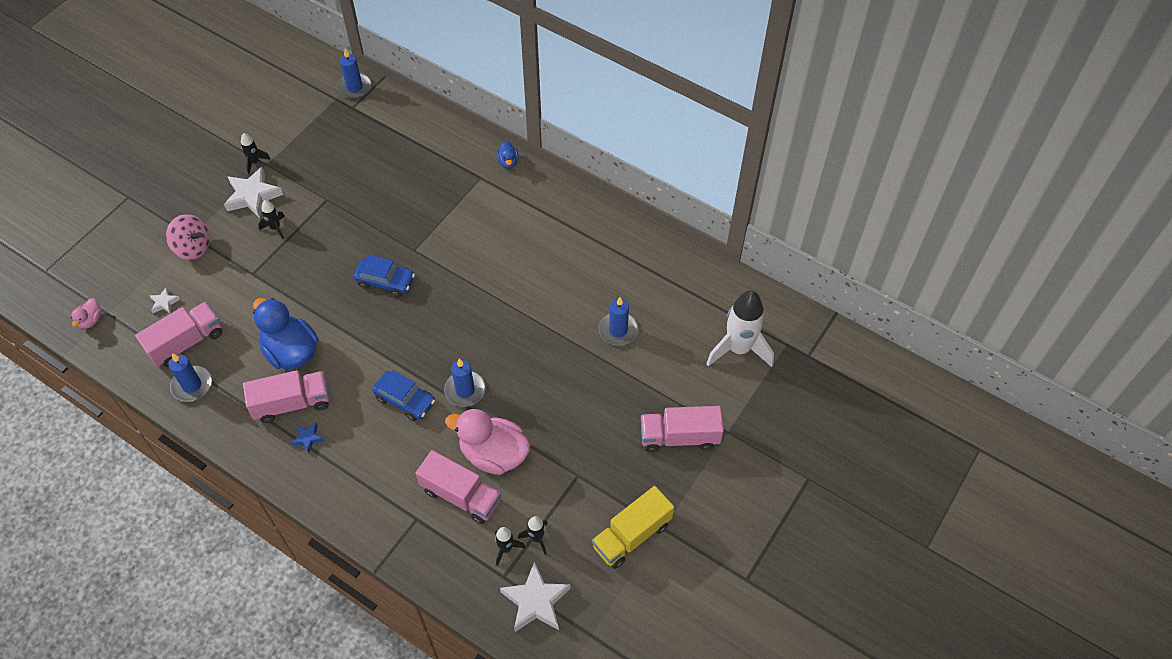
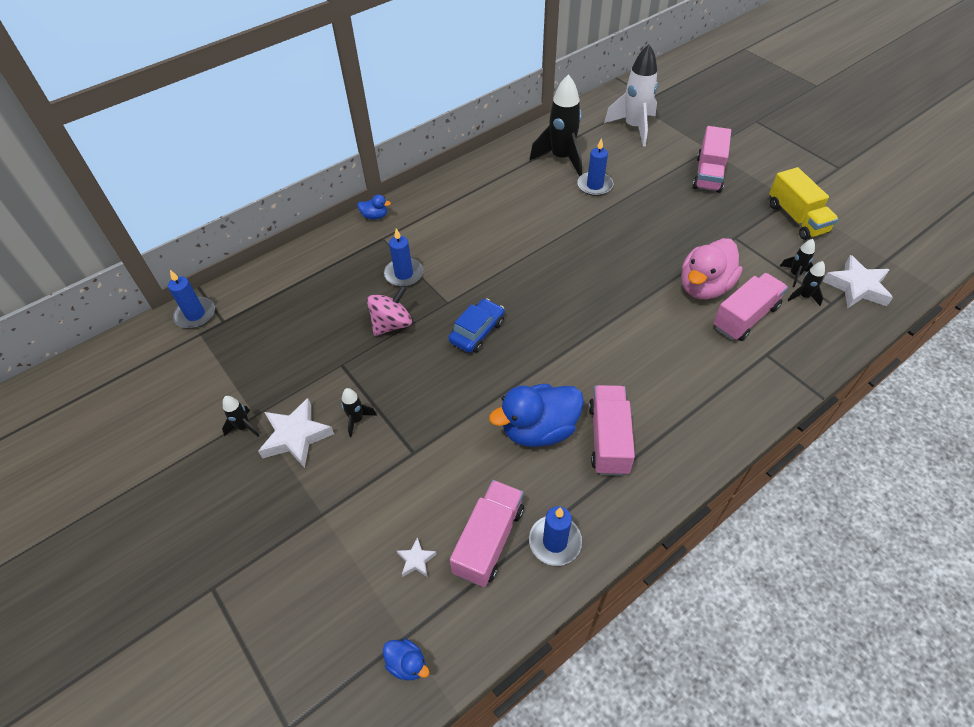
camera: 70 degrees left, 5 degrees down
pink duck [71,298,102,329] -> blue duck [383,639,429,680]
pink truck [135,302,222,367] -> pink truck turned 45 degrees clockwise [450,480,524,587]
pink spinning top [166,214,210,260] -> pink spinning top moved to [367,285,412,336]
blue star [291,423,324,453] -> none
blue car [372,370,435,421] -> none
blue candle [444,359,486,407] -> blue candle moved to [384,228,423,287]
none -> black rocket [530,74,582,176]

